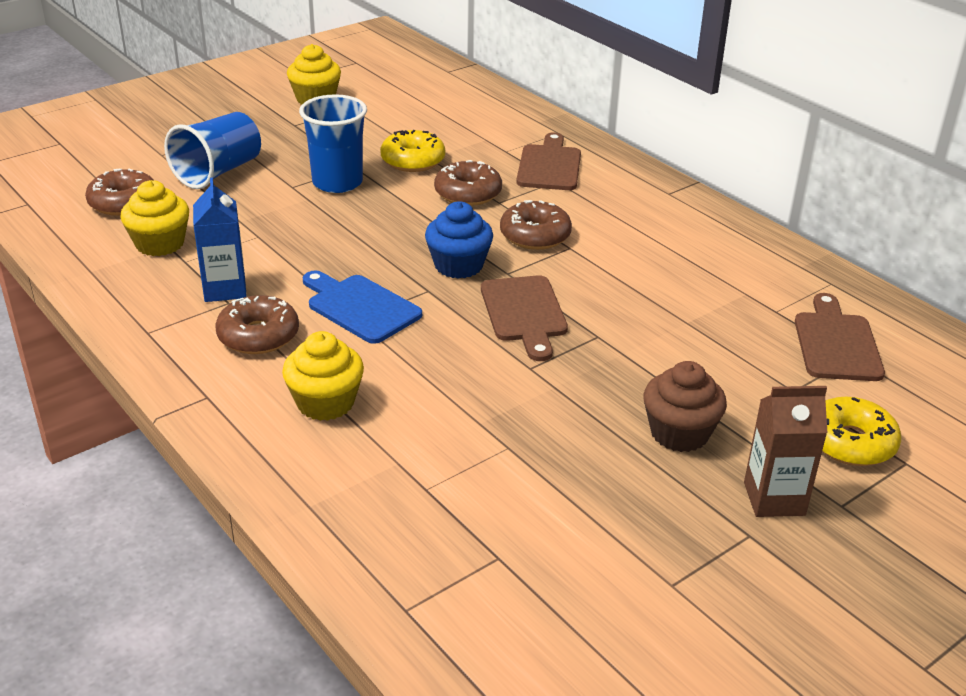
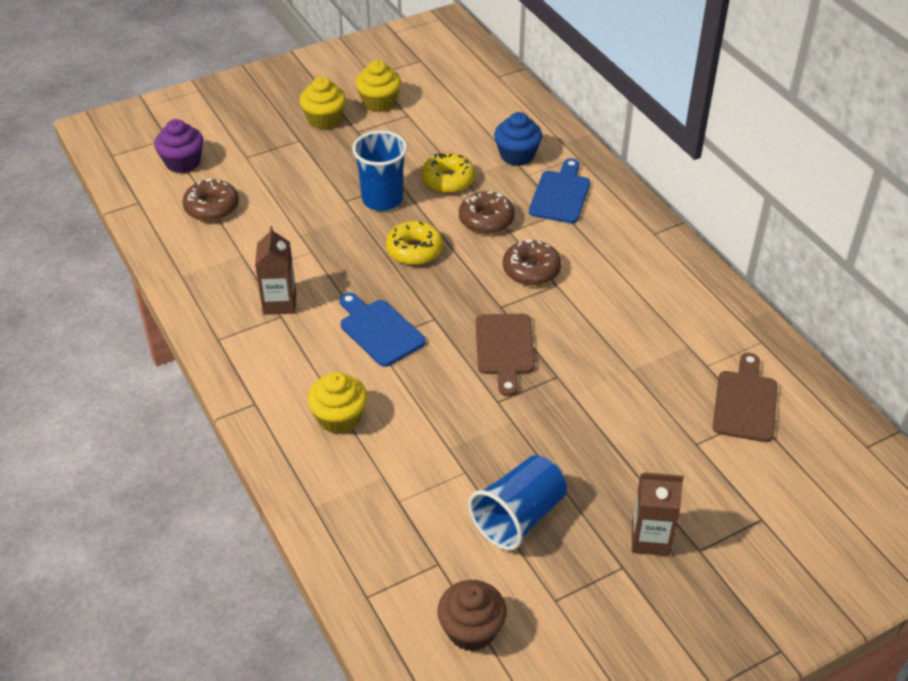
camera: 10 degrees right, 10 degrees up
yellow cupcake [120,180,189,256] -> yellow cupcake moved to [300,77,346,130]
blue cup [164,112,261,189] -> blue cup moved to [468,455,567,551]
blue carton [193,178,247,302] -> brown carton [255,226,296,315]
brown donut [215,295,299,354] -> none
blue cupcake [425,201,493,279] -> blue cupcake moved to [494,112,542,166]
brown cutting board [516,132,581,190] -> blue cutting board [529,158,590,223]
brown cupcake [643,361,727,452] -> brown cupcake moved to [437,580,507,651]
yellow donut [822,397,901,466] -> yellow donut moved to [386,221,443,265]
none -> purple cupcake [154,119,203,173]

